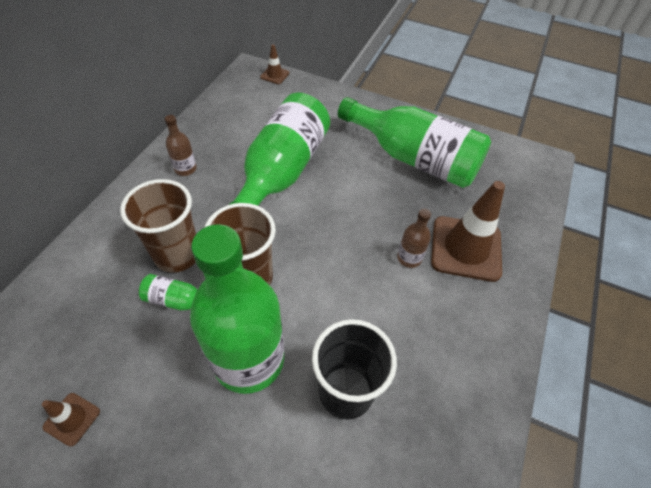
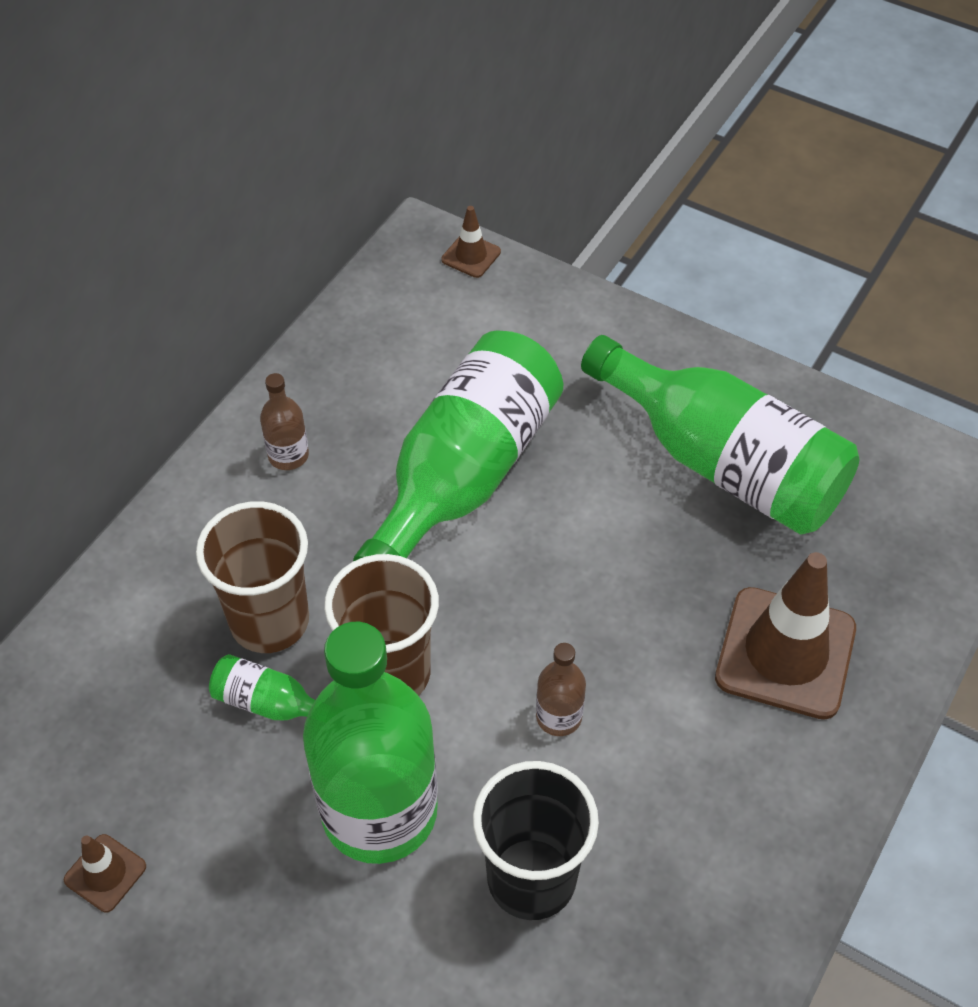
camera: 10 degrees right, 0 degrees up
brown bottle [397,209,431,268] -> brown bottle moved to [536,643,586,736]

